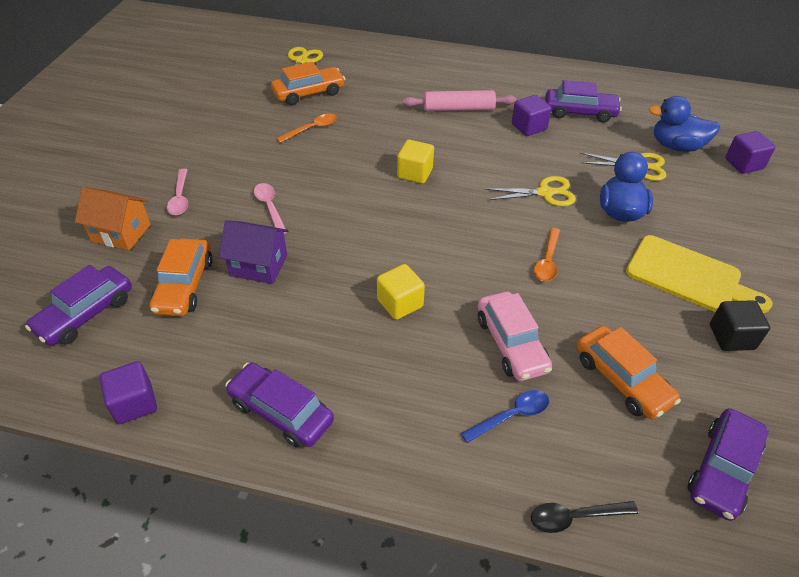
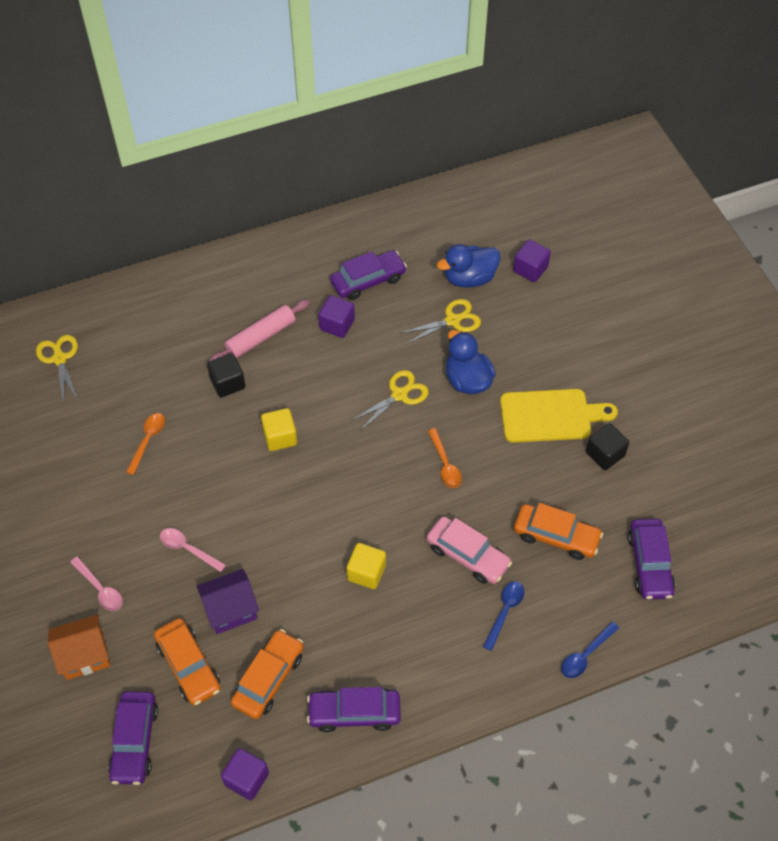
camera: 35 degrees left, 10 degrees up
orange car [271,62,345,105] -> orange car moved to [231,629,304,719]
black spoon [531,501,638,533] -> blue spoon [561,622,619,678]
none -> black cube [207,353,245,397]

